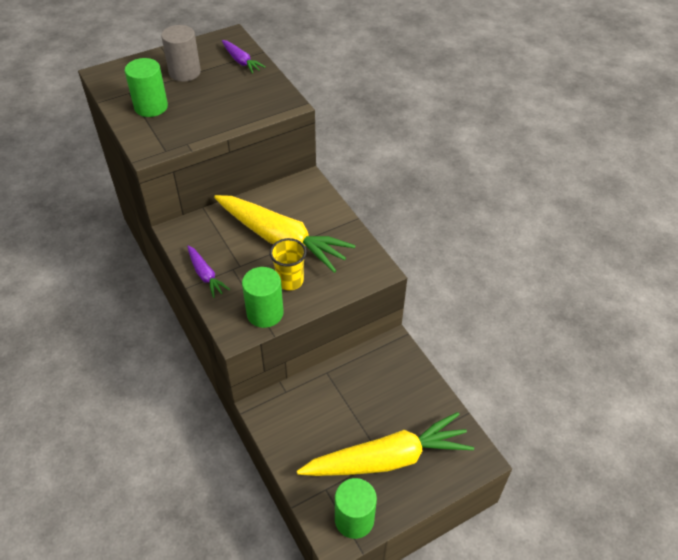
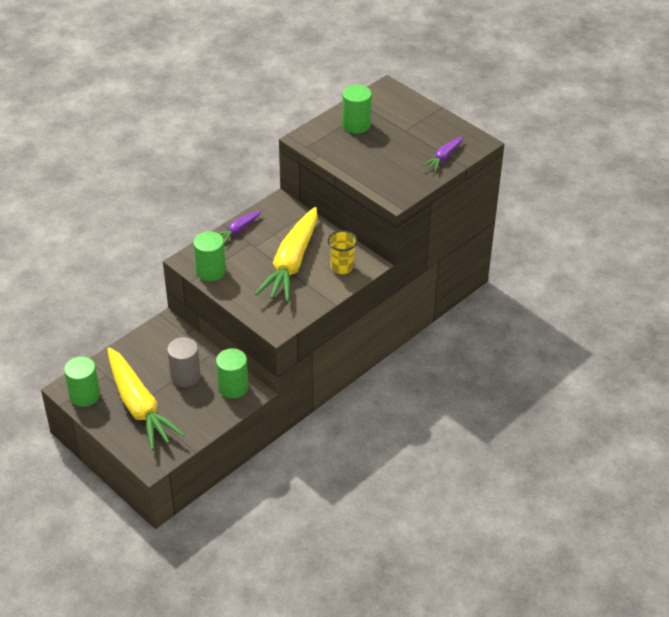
camera: 75 degrees right, 5 degrees down
grey cylinder [161,25,201,82] -> grey cylinder moved to [167,337,201,387]
yellow cup [270,238,307,291] -> yellow cup moved to [328,230,358,274]
none -> green cylinder [216,348,248,399]

